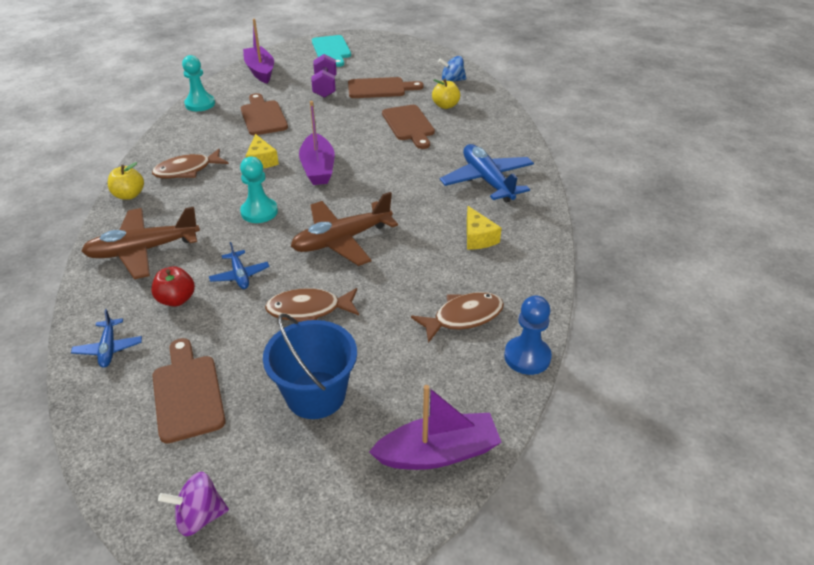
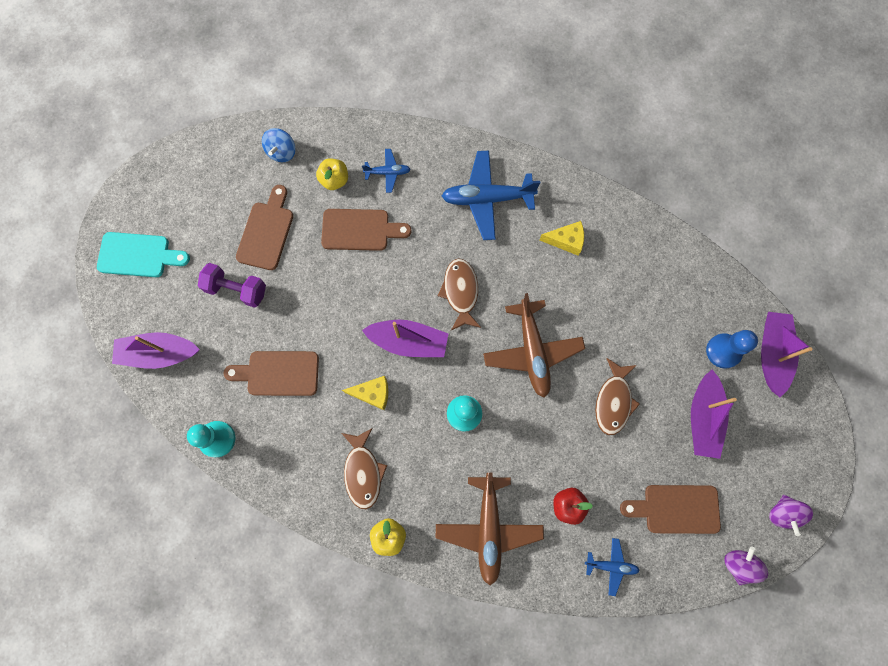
camera: 70 degrees left, 35 degrees up
blue plane [209,242,270,289] -> blue plane moved to [362,149,411,193]
blue bucket [263,313,357,419] -> purple boat [691,370,737,459]
brown fish [411,292,504,343] -> brown fish moved to [438,258,481,330]
blue pawn [504,295,552,375] -> blue pawn moved to [706,330,758,369]
none -> purple spinning top [725,547,768,585]

